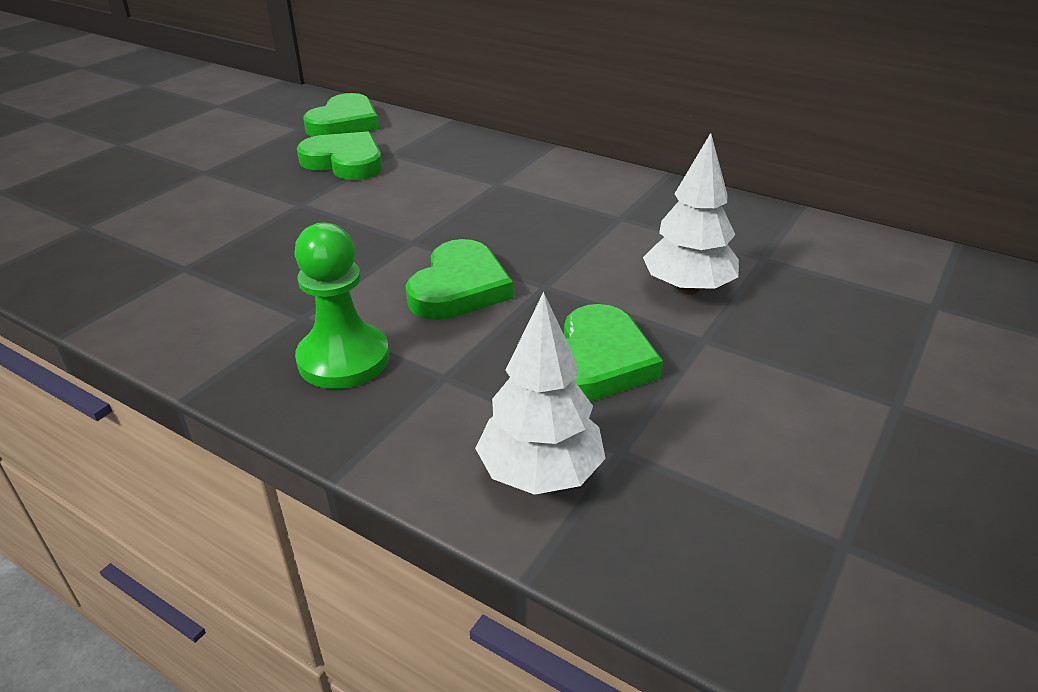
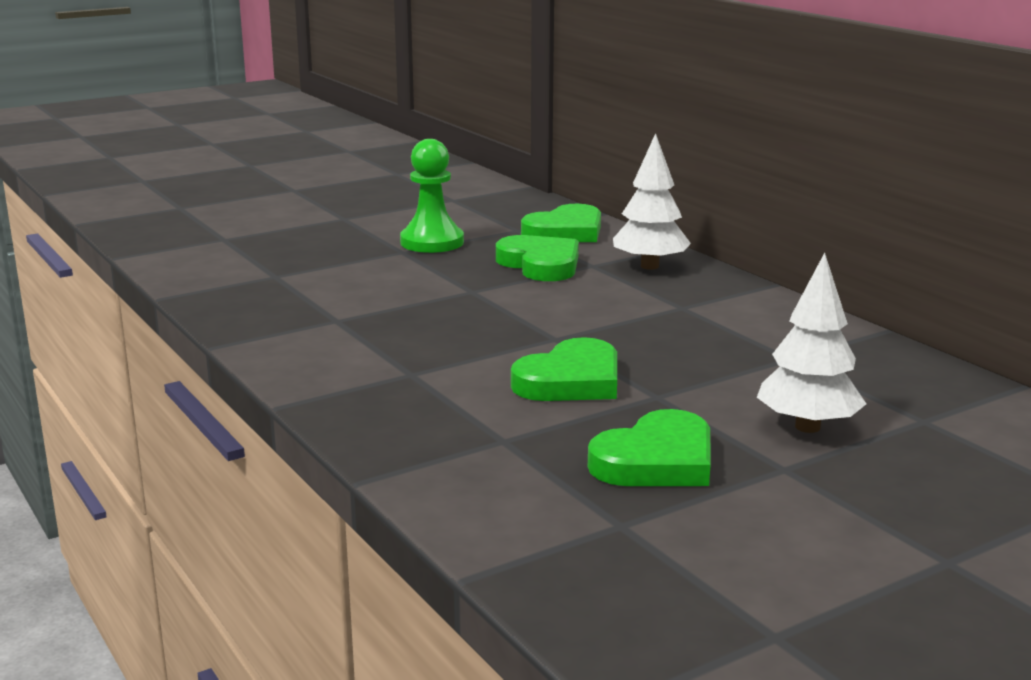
camera: 25 degrees right, 15 degrees down
green pawn [294,222,390,389] -> green pawn moved to [400,139,464,253]
white tree [475,292,606,495] -> white tree moved to [613,133,691,270]

